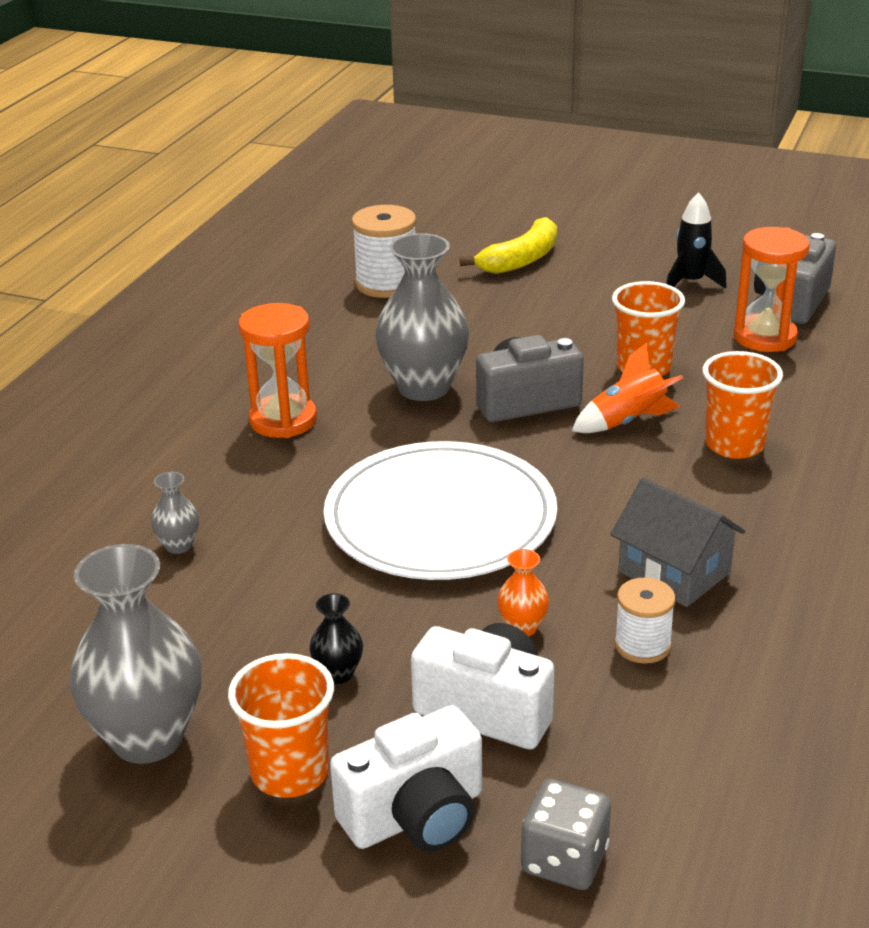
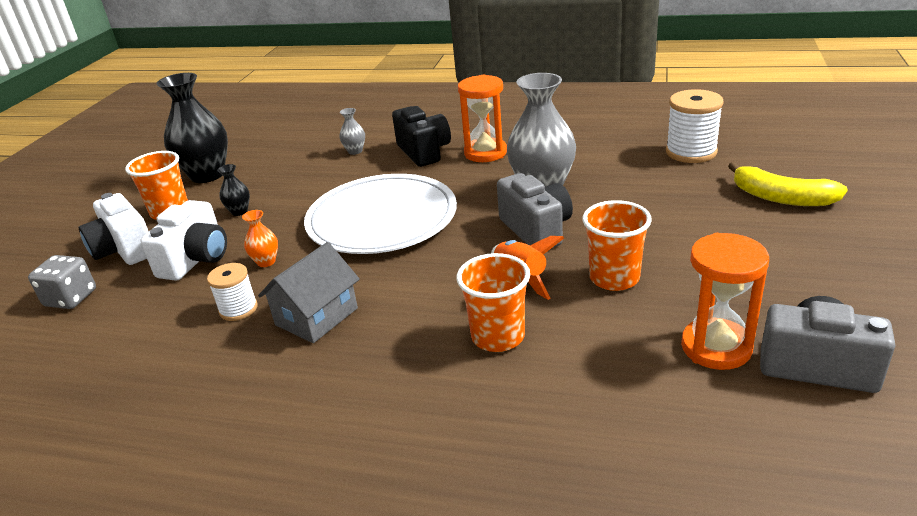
camera: 85 degrees right, 0 degrees up
grey vase [69,544,202,764] -> black vase [156,73,228,183]
black rocket [666,192,727,289] -> none
none -> black camera [392,106,451,167]

